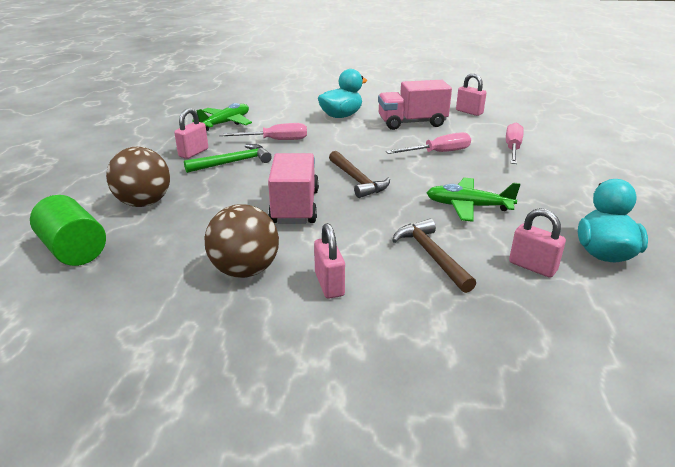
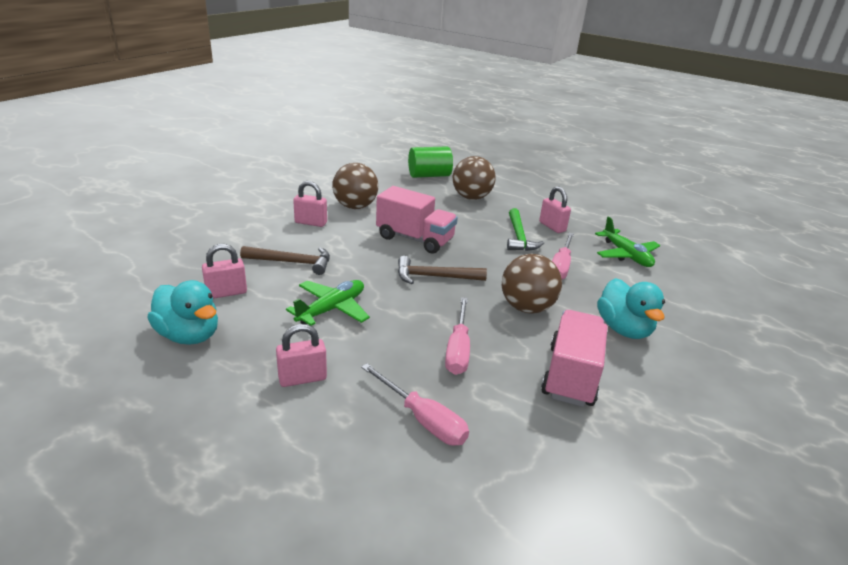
camera: 115 degrees right, 0 degrees up
pink padlock [456,73,486,116] -> pink padlock moved to [276,324,327,387]
none -> brown ball [502,254,562,313]

